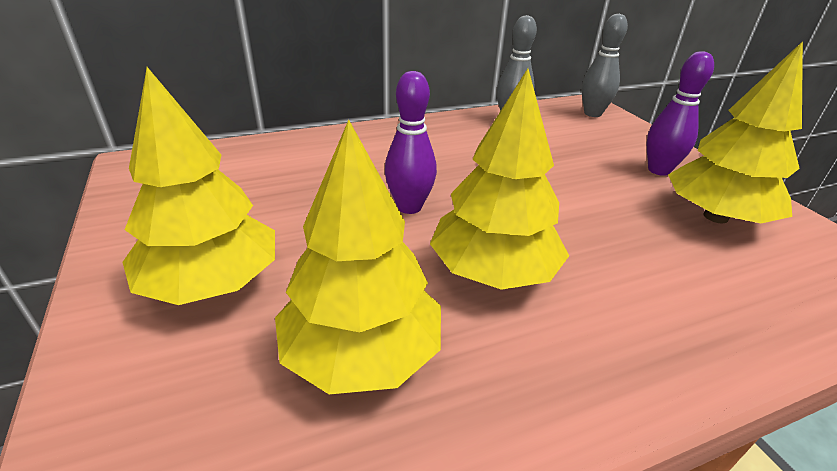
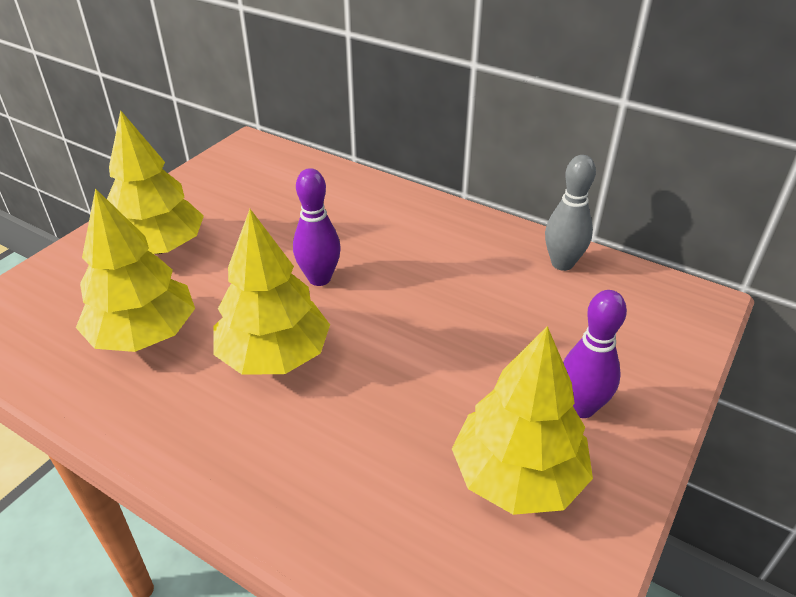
camera: 55 degrees right, 5 degrees up
grey bowling pin [582,14,628,117] -> none

